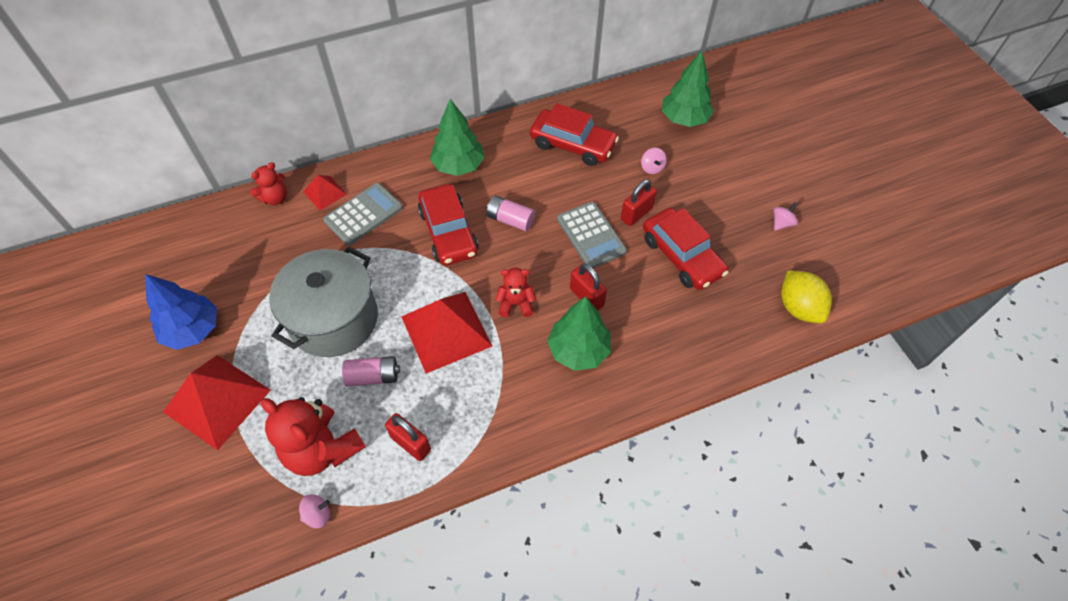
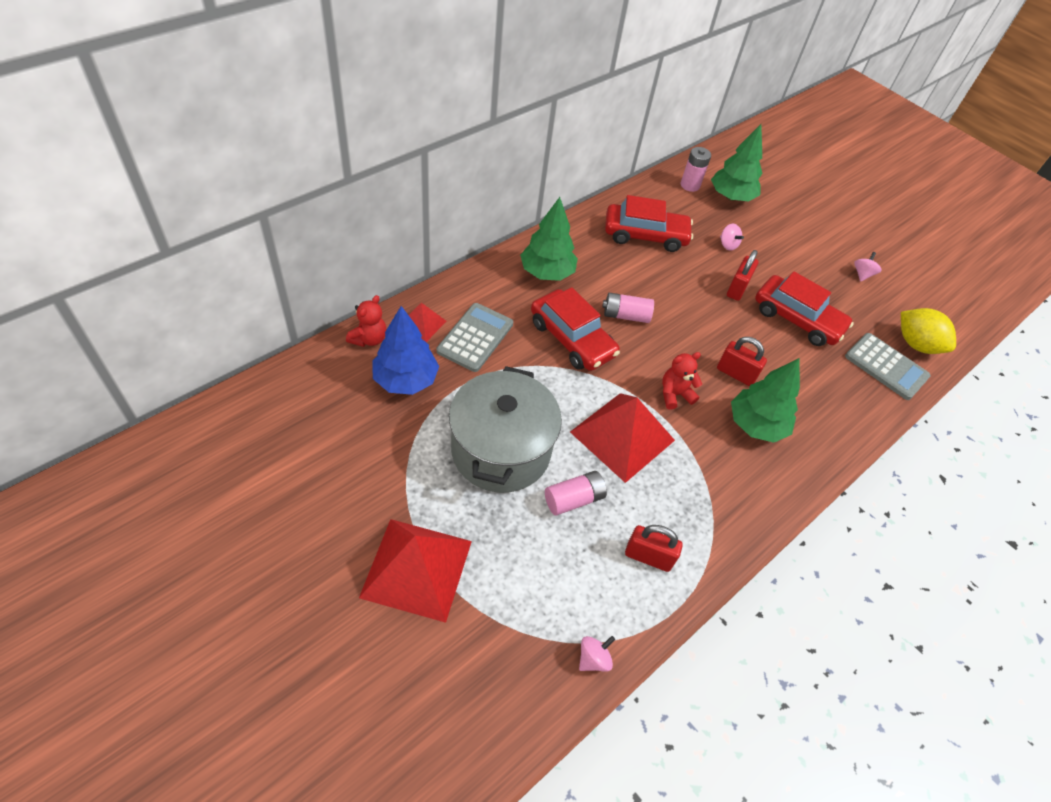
camera: 25 degrees left, 5 degrees down
blue tree [145,274,217,350] -> blue tree moved to [372,306,439,395]
red teddy bear [261,397,366,476] -> none
grey calculator [557,202,627,268] -> grey calculator moved to [845,333,931,400]
none -> pink battery [681,147,711,192]

